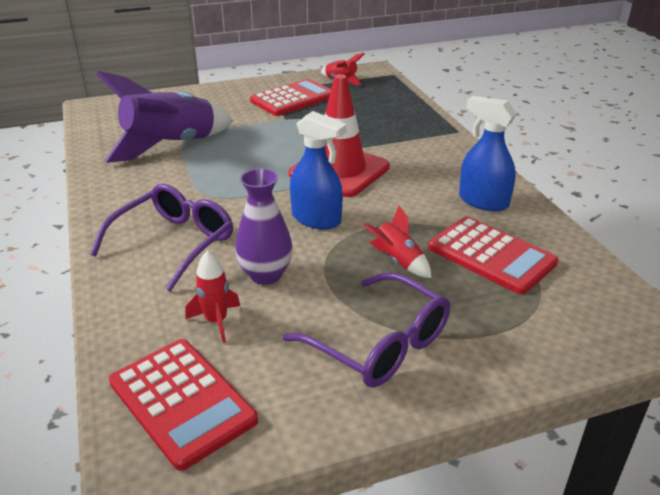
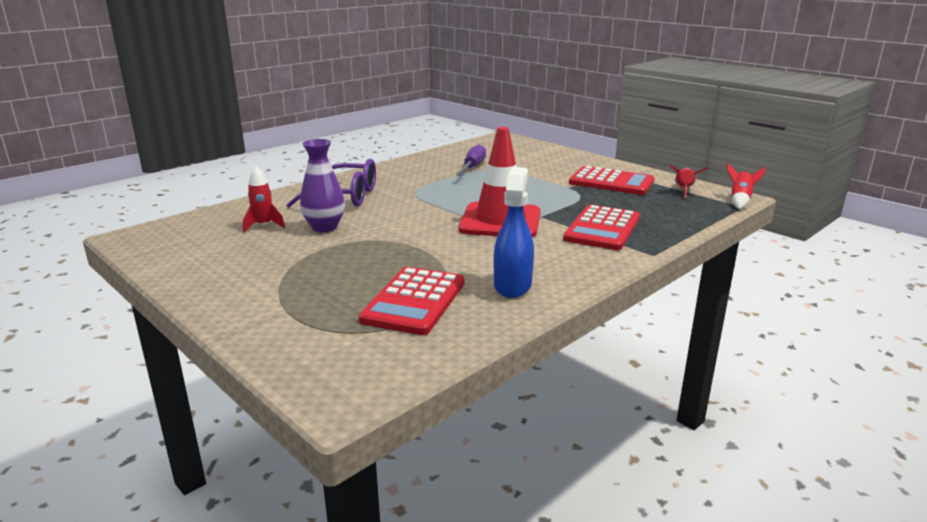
camera: 65 degrees right, 10 degrees down
purple rocket [97,71,233,163] -> purple screwdriver [456,144,486,176]
red calculator [109,339,258,471] -> red calculator moved to [563,205,640,250]
purple glasses [283,272,450,387] -> none
blue spray bottle [290,111,347,229] -> none
red rocket [363,206,432,278] -> red rocket moved to [727,163,766,209]

